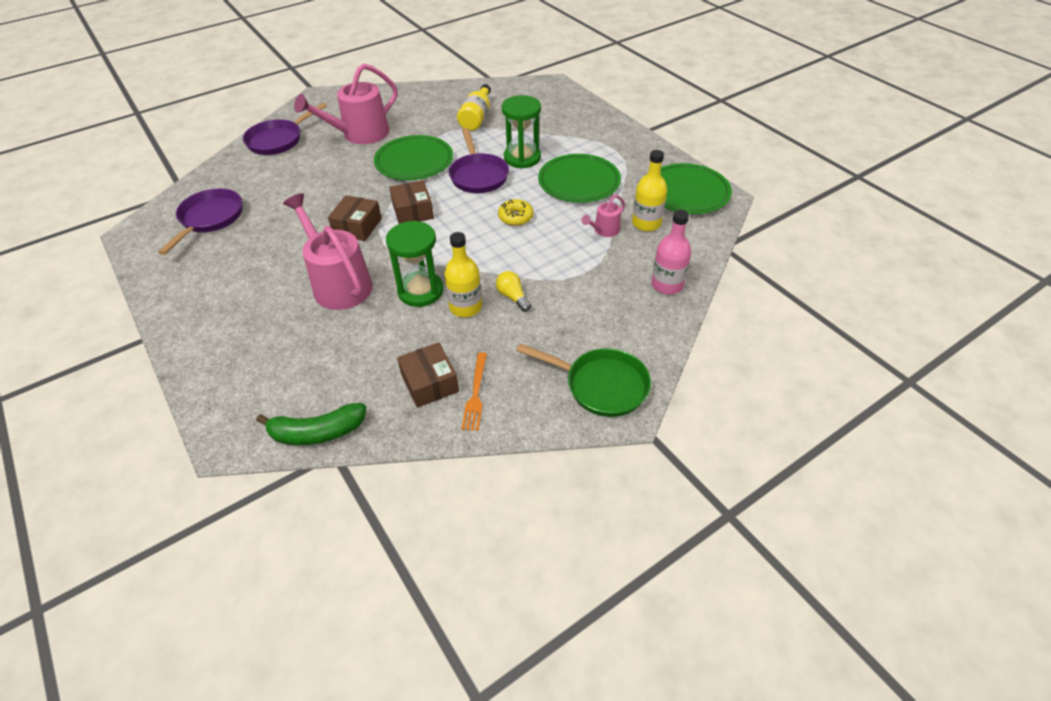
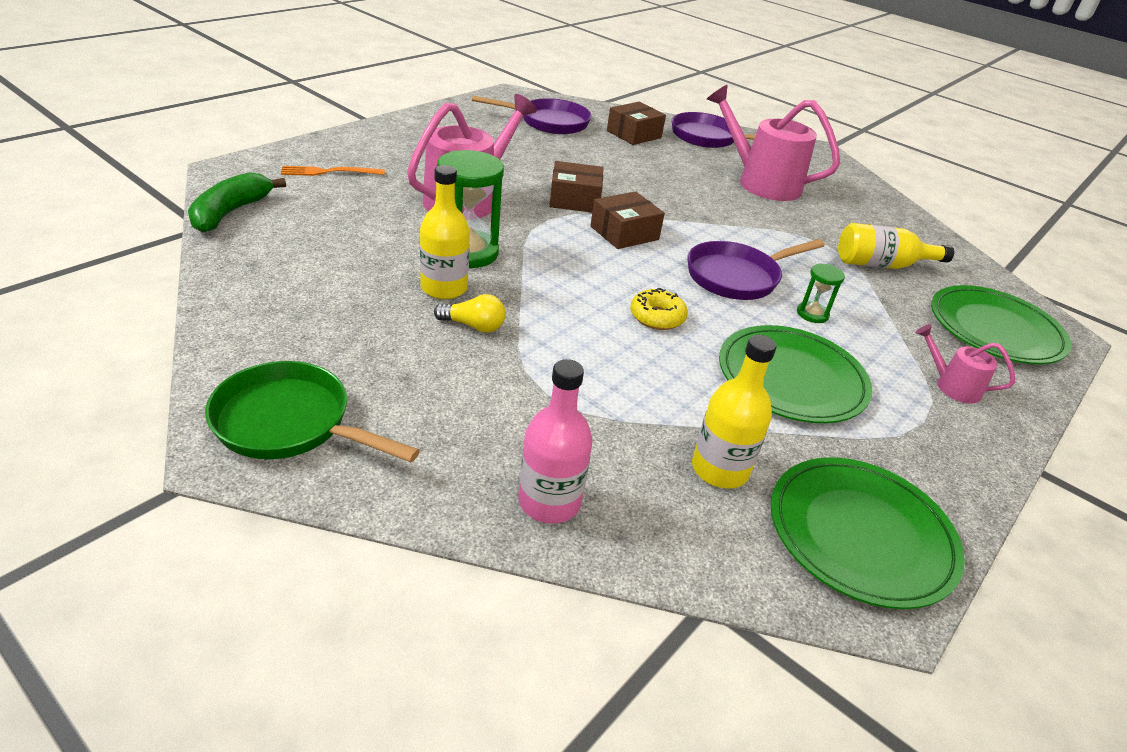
camera: 70 degrees right, 10 degrees down
green banana [256,403,366,445] -> green banana turned 45 degrees clockwise [188,172,286,232]
green plate [374,135,453,180] -> green plate moved to [931,285,1072,364]
brown box [397,342,459,408] -> brown box moved to [607,102,666,145]
orange fork [462,352,487,431] -> orange fork moved to [281,166,385,176]
yellow light bulb [496,271,531,311] -> yellow light bulb turned 60 degrees clockwise [434,294,506,332]
green hourglass [502,95,541,169] -> green hourglass [797,264,845,323], size x0.51
green pan [517,343,651,417] -> green pan turned 105 degrees clockwise [205,361,420,462]
pink watering can [581,195,625,237] -> pink watering can moved to [916,324,1015,404]

